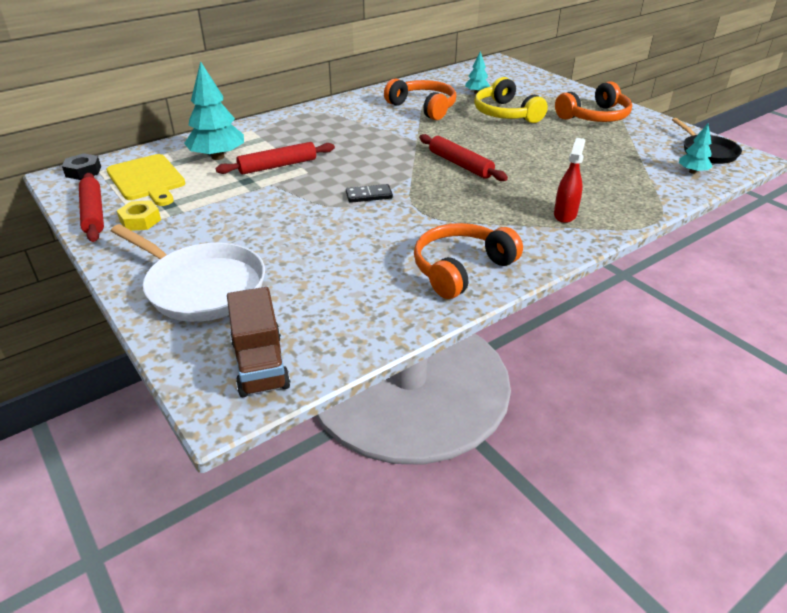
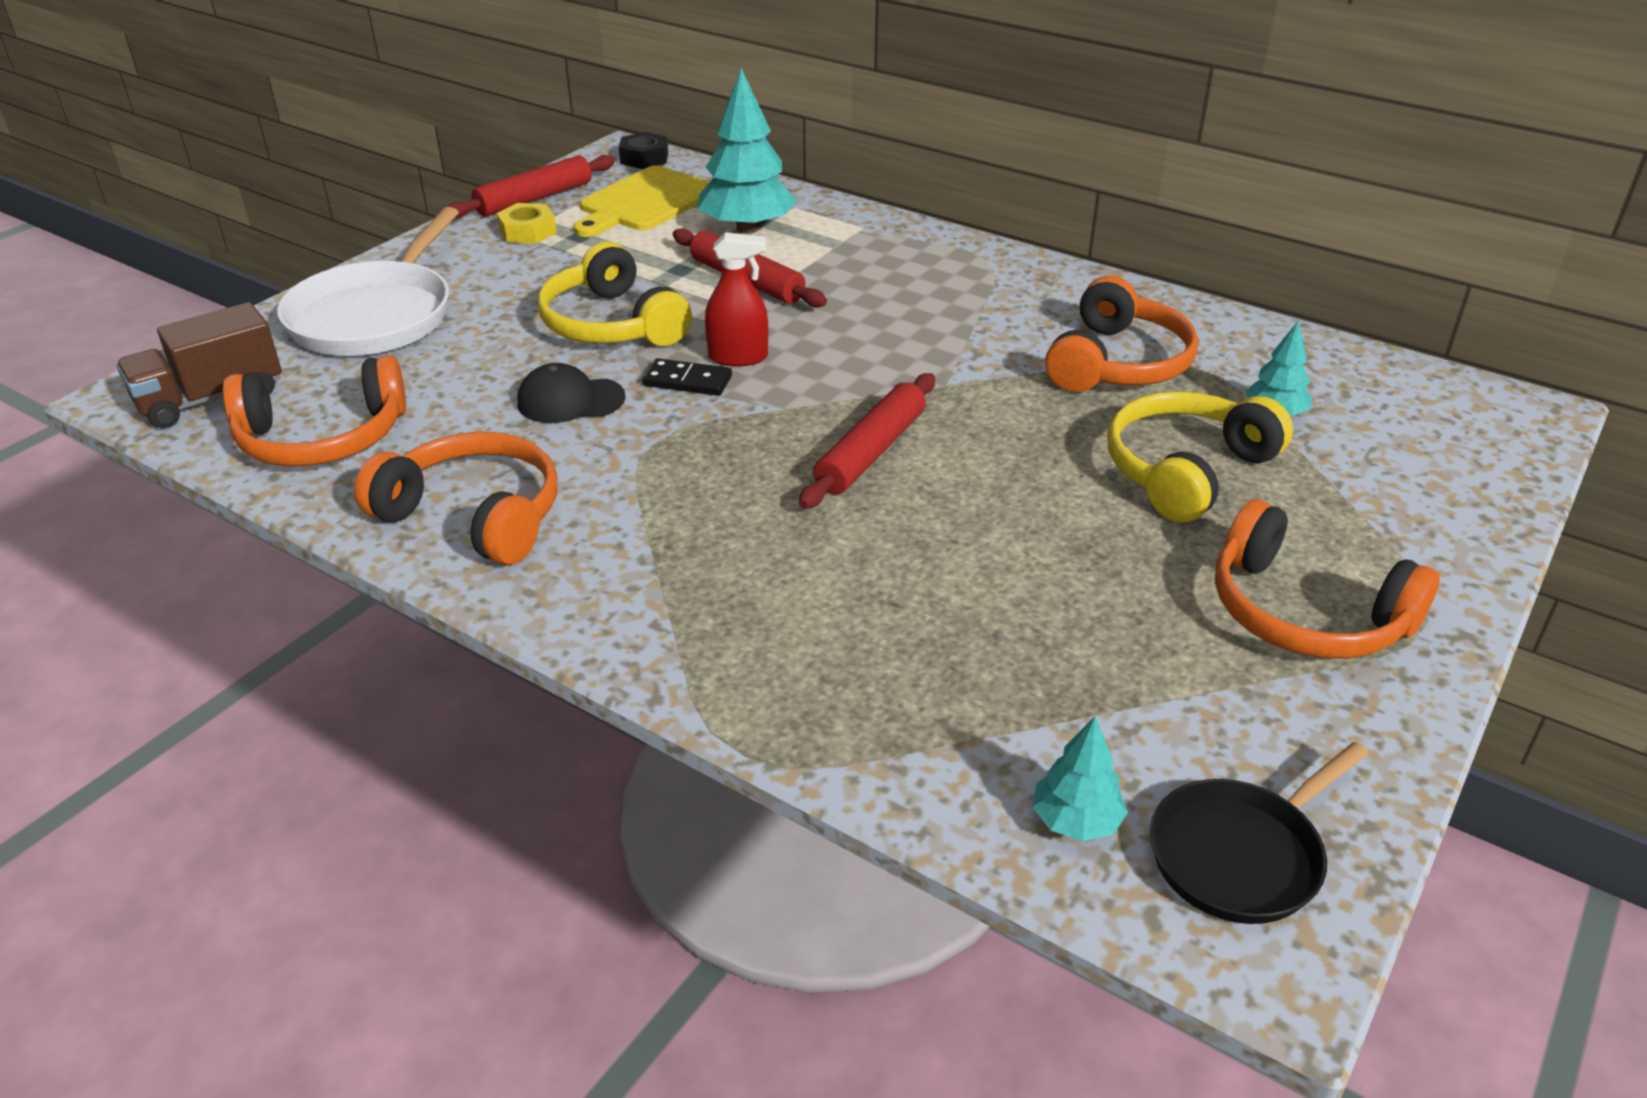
camera: 70 degrees right, 0 degrees up
black domino [346,184,393,203] -> black domino turned 45 degrees counterclockwise [642,358,732,396]
red spray bottle [554,138,585,223] -> red spray bottle moved to [705,232,768,366]
none -> orange headphones [223,355,406,467]
none -> black cap [517,363,626,423]
none -> yellow headphones [538,242,692,346]

